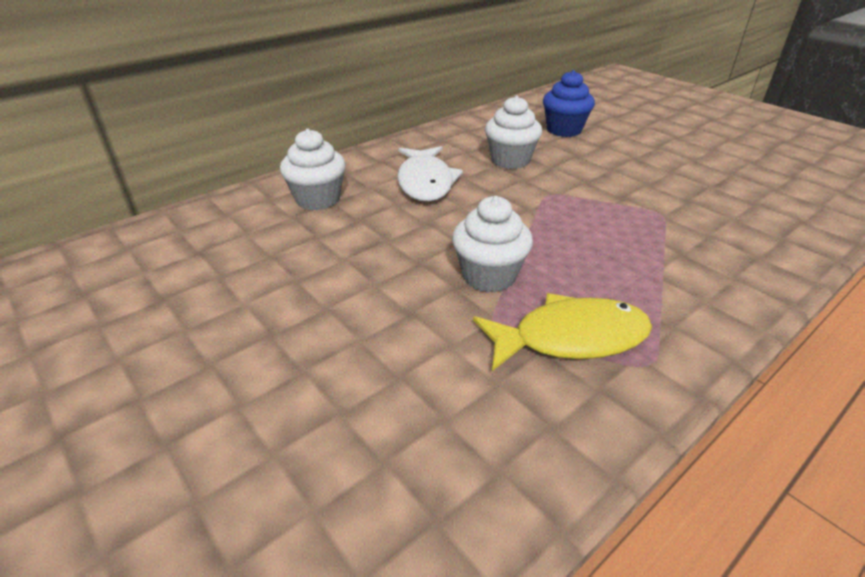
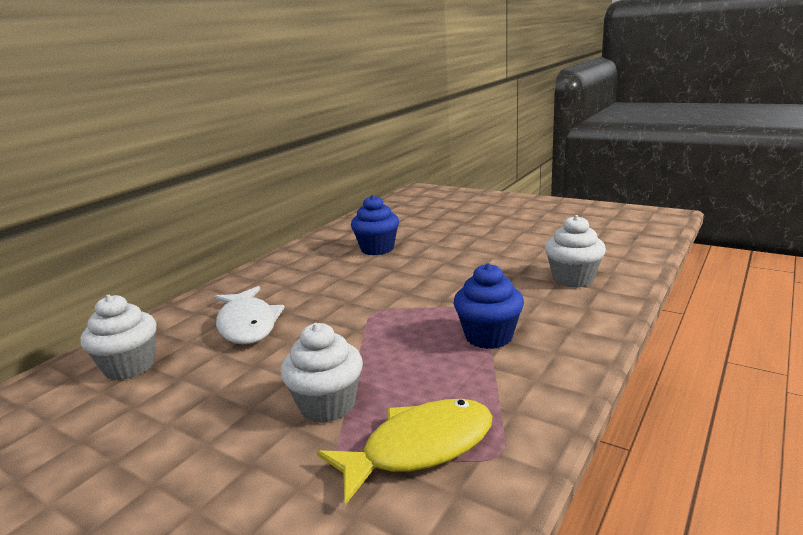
camera: 15 degrees left, 15 degrees down
white cupcake [485,95,542,169] -> white cupcake moved to [545,215,606,288]
none -> blue cupcake [453,263,524,349]

